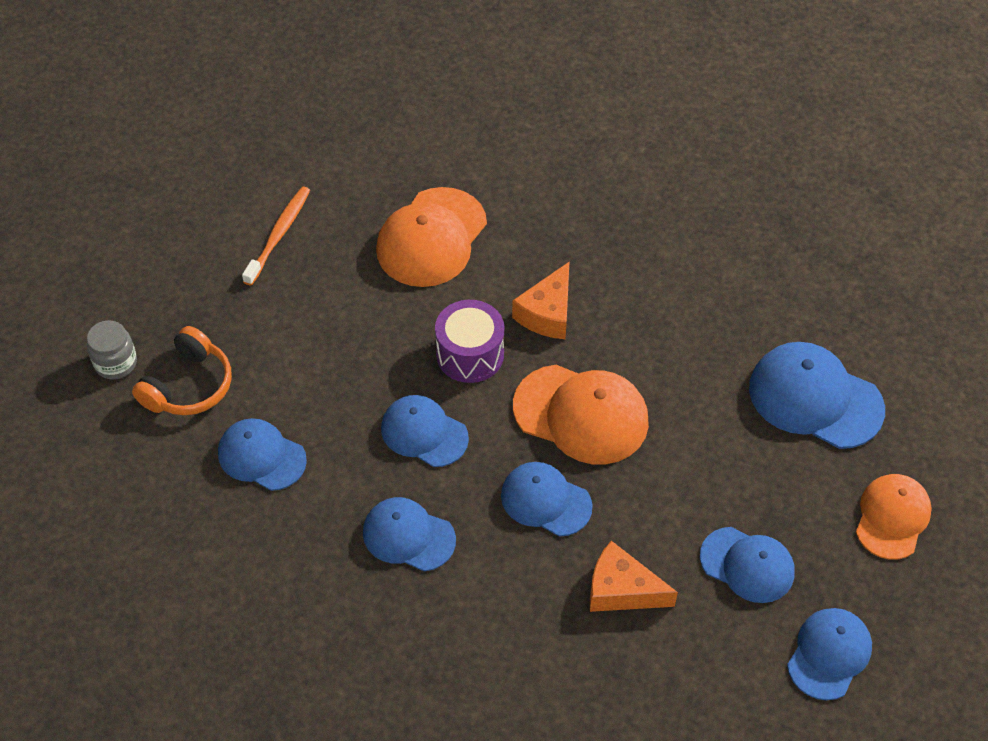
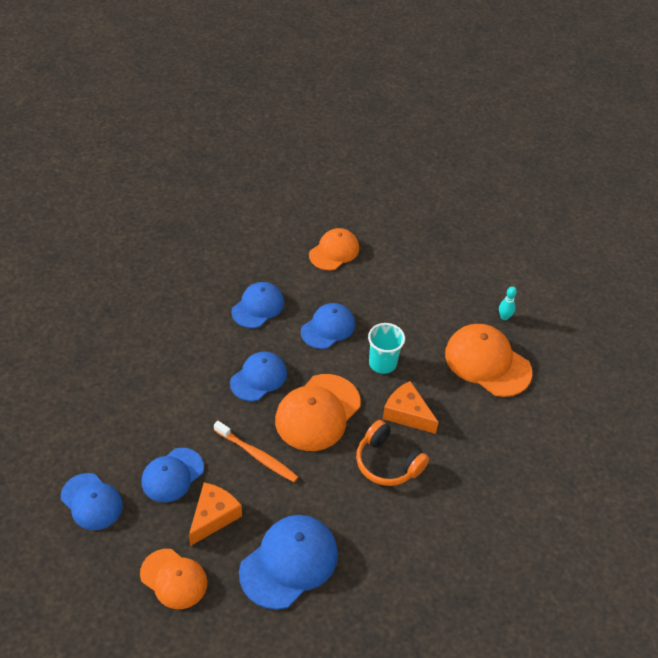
camera: 100 degrees right, 5 degrees down
grey jar [87,320,137,379] -> none
orange headphones [132,326,232,415] -> orange headphones moved to [356,420,429,486]
blue cap [218,418,307,491] -> orange cap [309,228,359,270]
orange toothbrush [242,187,310,286] -> orange toothbrush moved to [214,421,298,482]
purple drum [435,300,504,383] -> turquoise cup [368,323,405,374]
orange cheese [590,541,678,612] -> orange cheese moved to [189,482,242,546]
none -> turquoise bowling pin [499,286,517,320]

